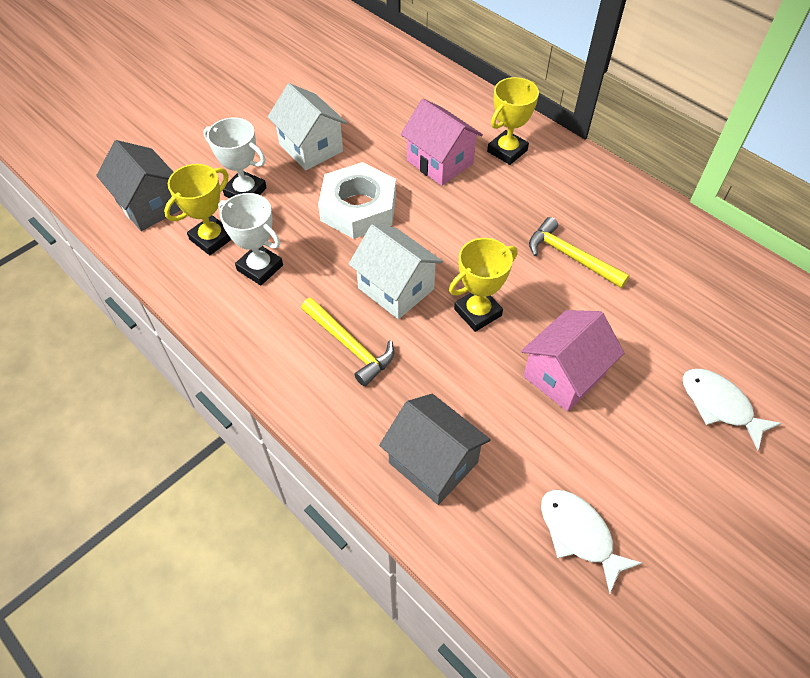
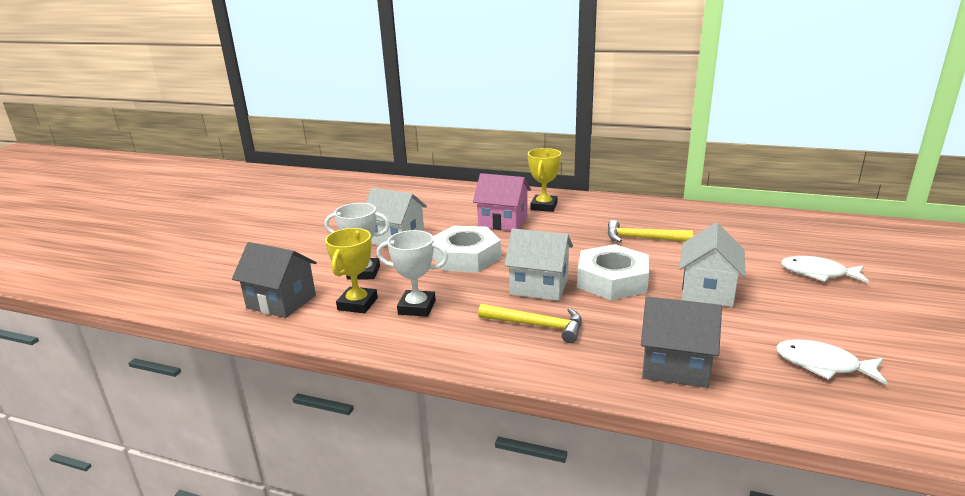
camera: 25 degrees left, 30 degrees down
yellow trophy [449,238,517,332] -> white nut [577,244,649,300]
pink house [521,310,624,412] -> white house [679,223,746,307]

